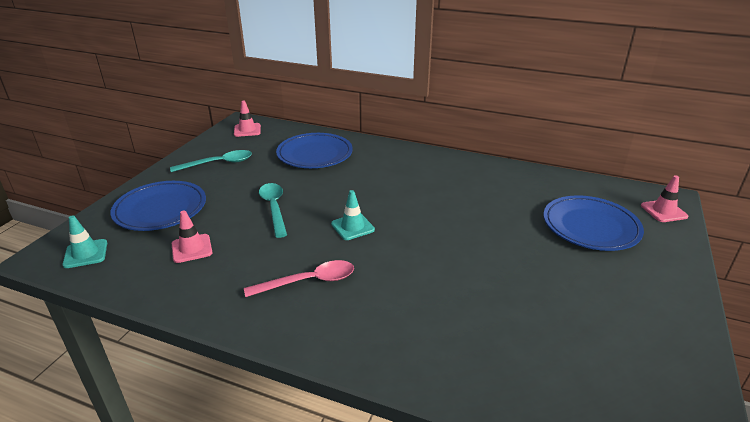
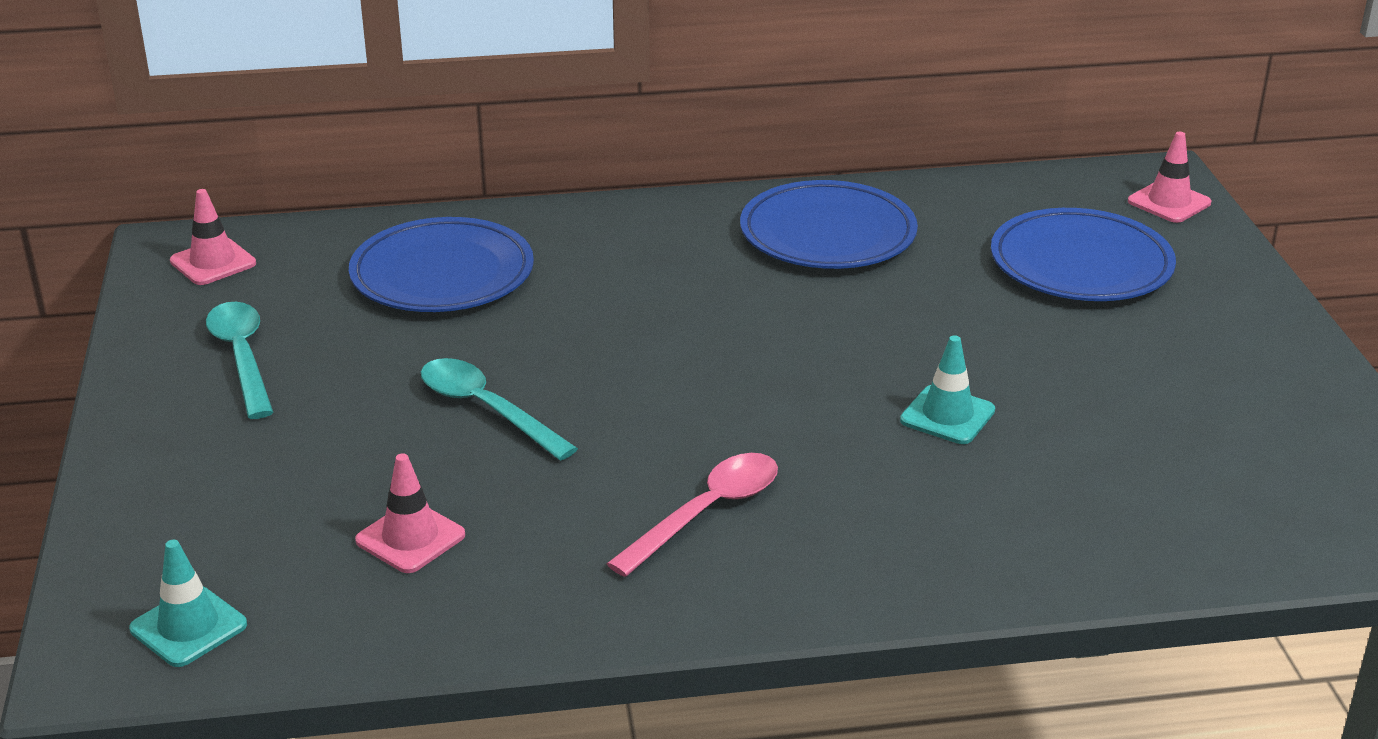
camera: 30 degrees left, 0 degrees up
blue plate [111,181,206,231] -> blue plate moved to [740,180,918,269]
turquoise spoon [170,150,252,172] -> turquoise spoon turned 60 degrees counterclockwise [206,302,274,419]
turquoise traffic cone [331,190,375,240] -> turquoise traffic cone moved to [900,335,995,444]

